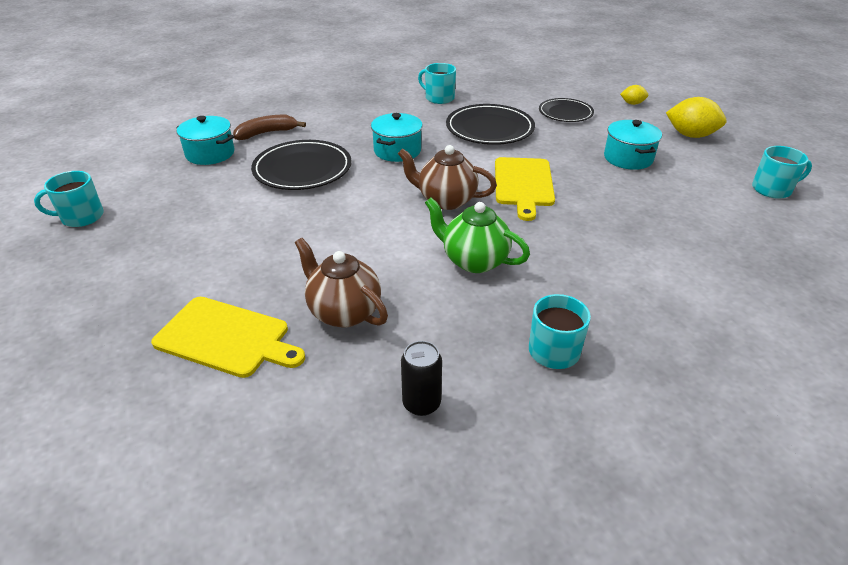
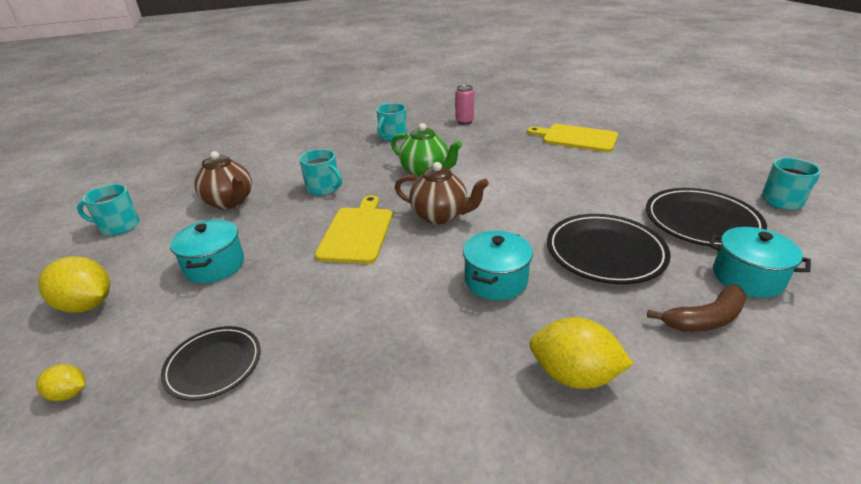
camera: 175 degrees left, 5 degrees down
brown teapot [295,238,388,328] -> brown teapot moved to [194,151,252,209]
black can [401,341,442,416] -> pink can [455,85,474,125]
turquoise mug [418,63,456,104] -> turquoise mug moved to [299,149,342,195]
black plate [446,104,535,145] -> black plate moved to [646,188,767,247]
none -> yellow lemon [529,317,633,389]

